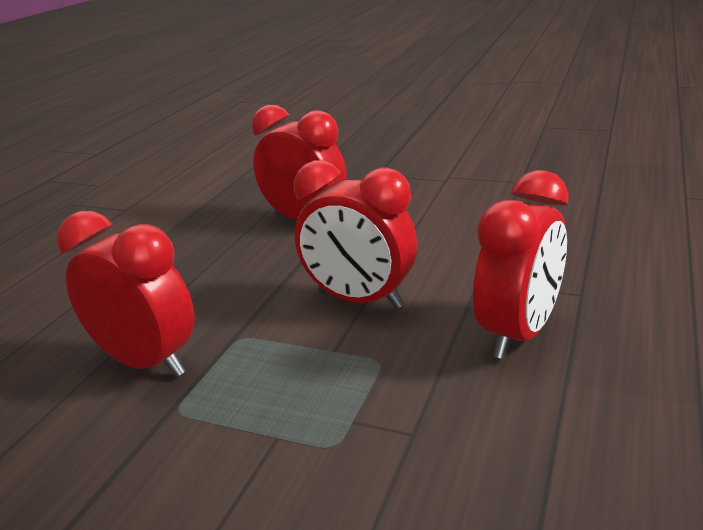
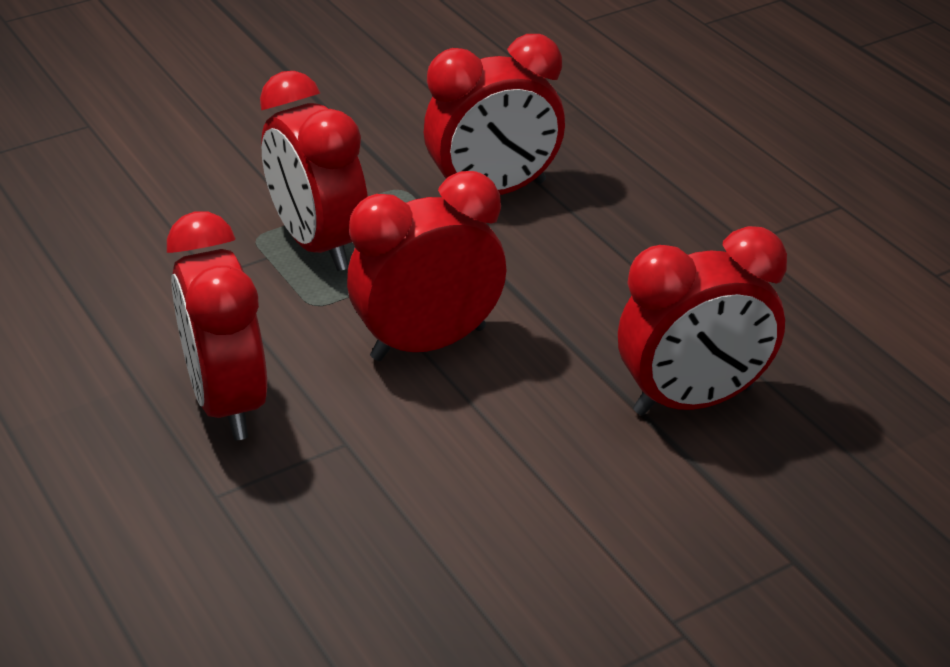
camera: 125 degrees right, 10 degrees up
none -> red clock [260,71,368,271]

